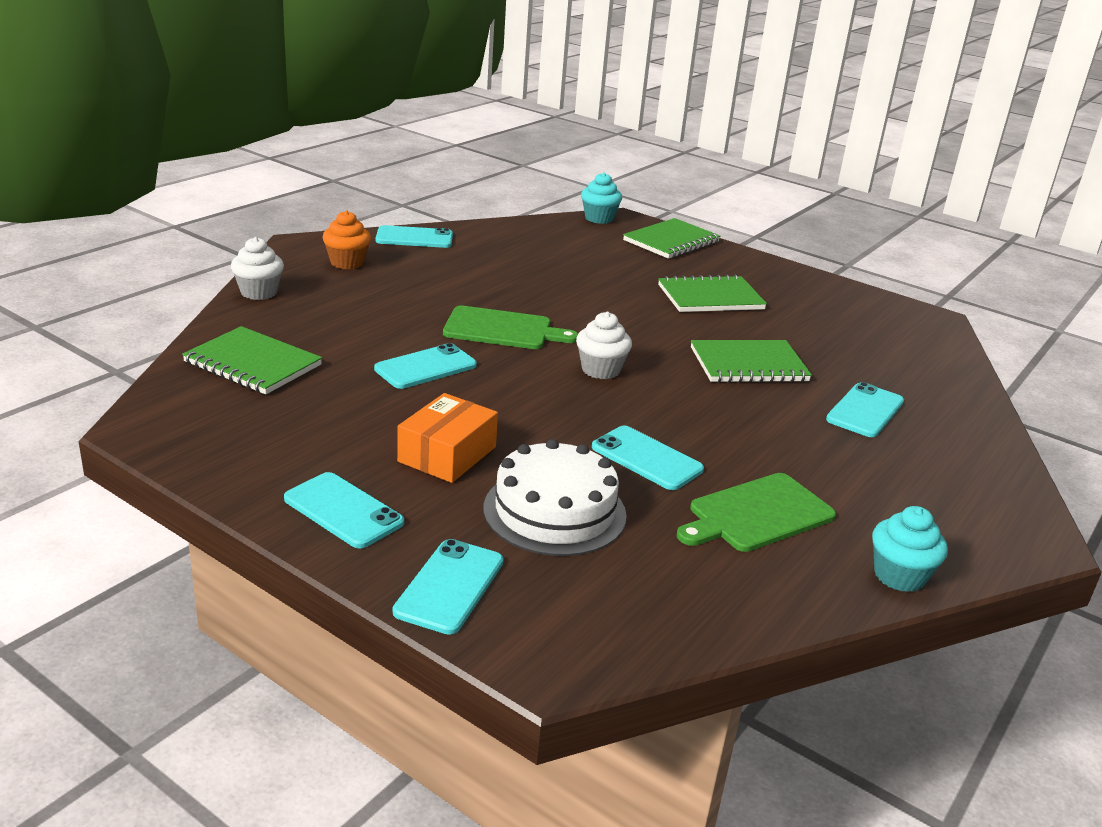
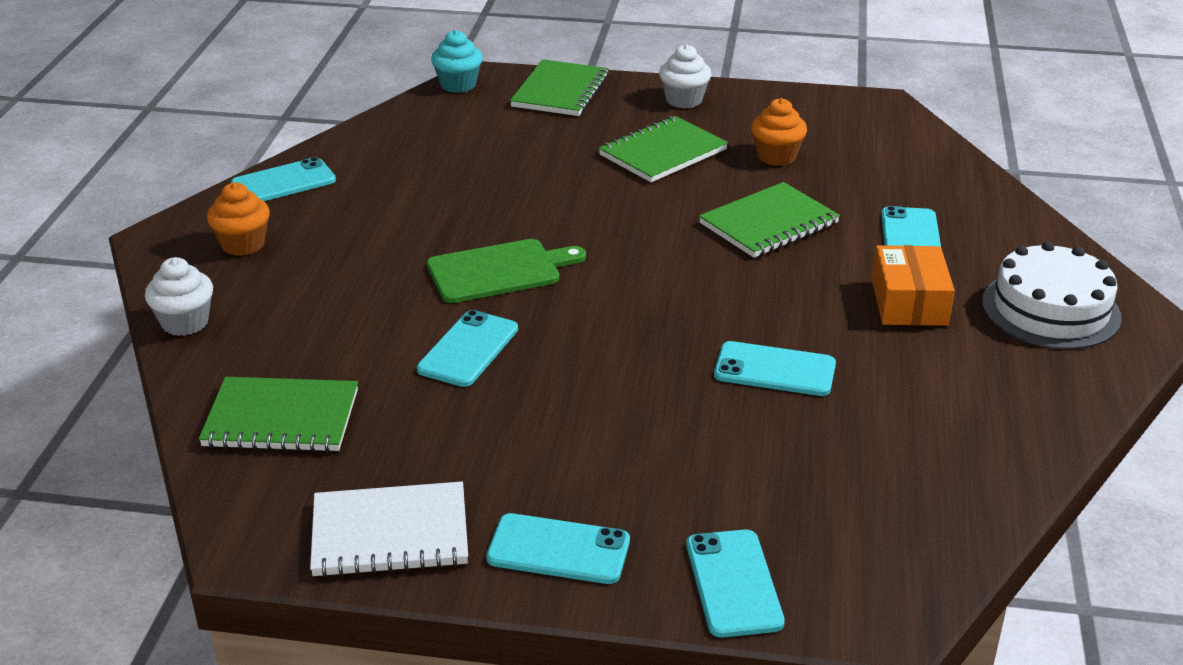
camera: 25 degrees left, 5 degrees up
orange box [397,393,498,483] -> orange box moved to [872,245,955,326]
white cake [483,439,627,556] -> white cake moved to [982,242,1122,349]
white cupcake [576,312,632,379] -> white cupcake moved to [659,44,711,108]
green cutting board [677,473,836,552] -> none
turquoise cupcake [872,506,948,592] -> none
none -> white notebook [310,482,468,577]
none -> orange cupcake [751,98,807,166]

